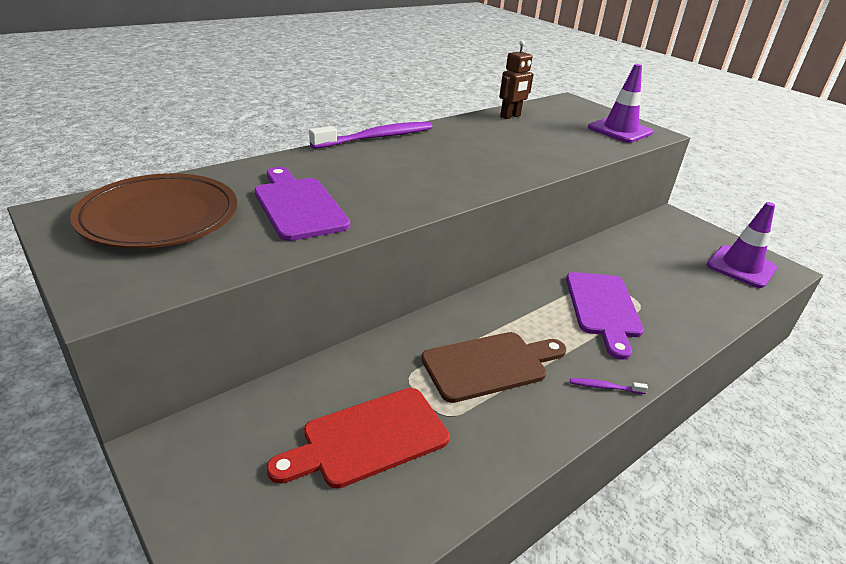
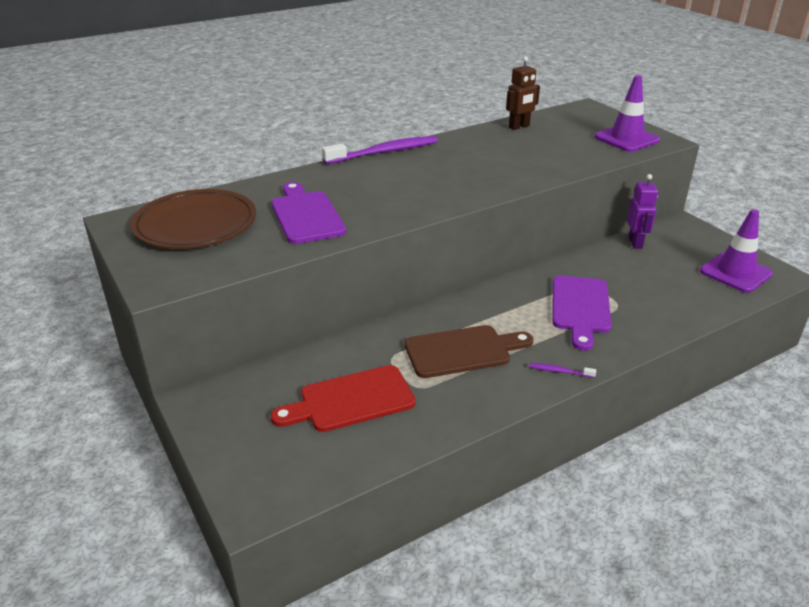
camera: 10 degrees right, 0 degrees up
none -> purple robot [627,174,658,249]

